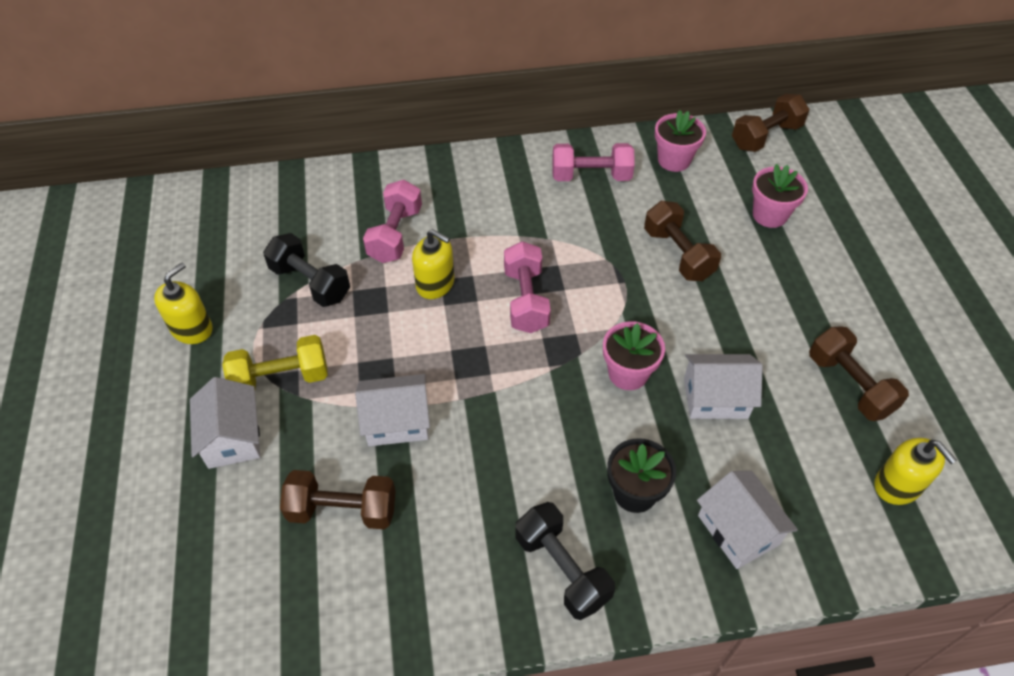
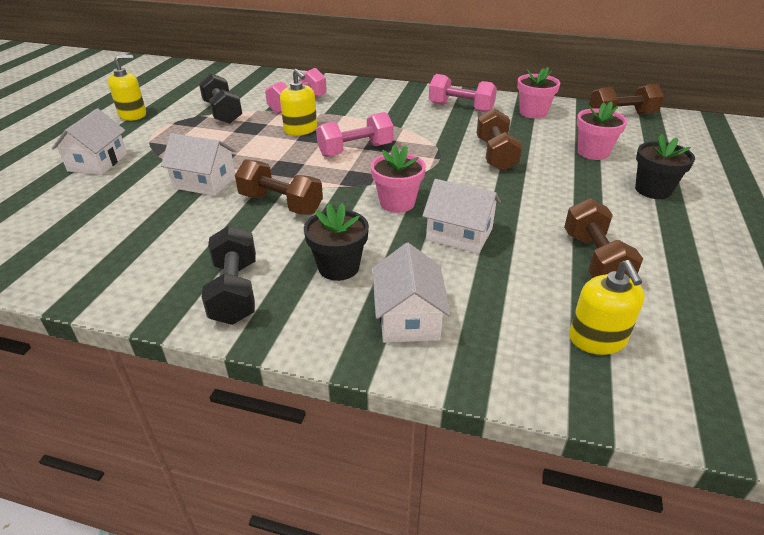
camera: 25 degrees right, 15 degrees down
yellow dumbbell [222,335,328,388] -> none
brown dumbbell [280,470,396,529] -> brown dumbbell moved to [235,159,323,215]
pink dumbbell [504,241,551,333] -> pink dumbbell turned 45 degrees clockwise [316,112,394,157]
none -> black flower pot [635,133,695,199]

